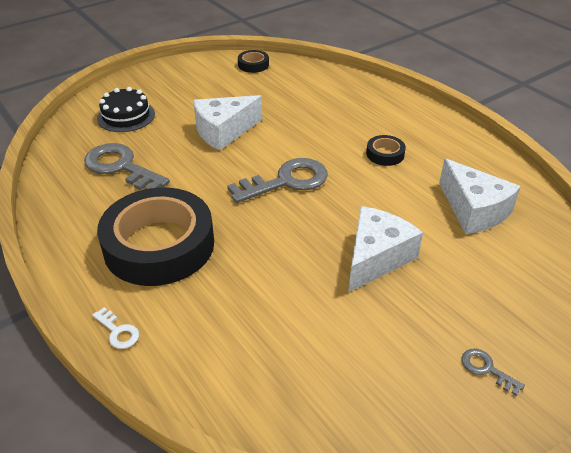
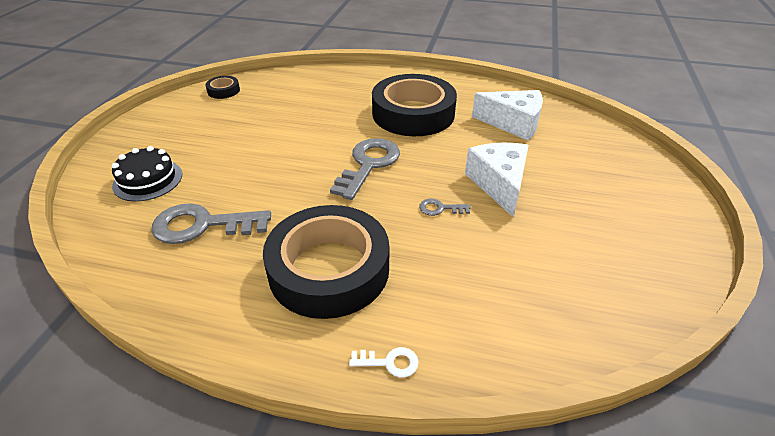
camera: 40 degrees left, 0 degrees up
white cheese [193,95,262,151] -> none
black tape [366,135,406,166] -> black tape [372,74,457,136], size x2.44
grey key [462,349,525,396] -> grey key moved to [419,199,471,216]

